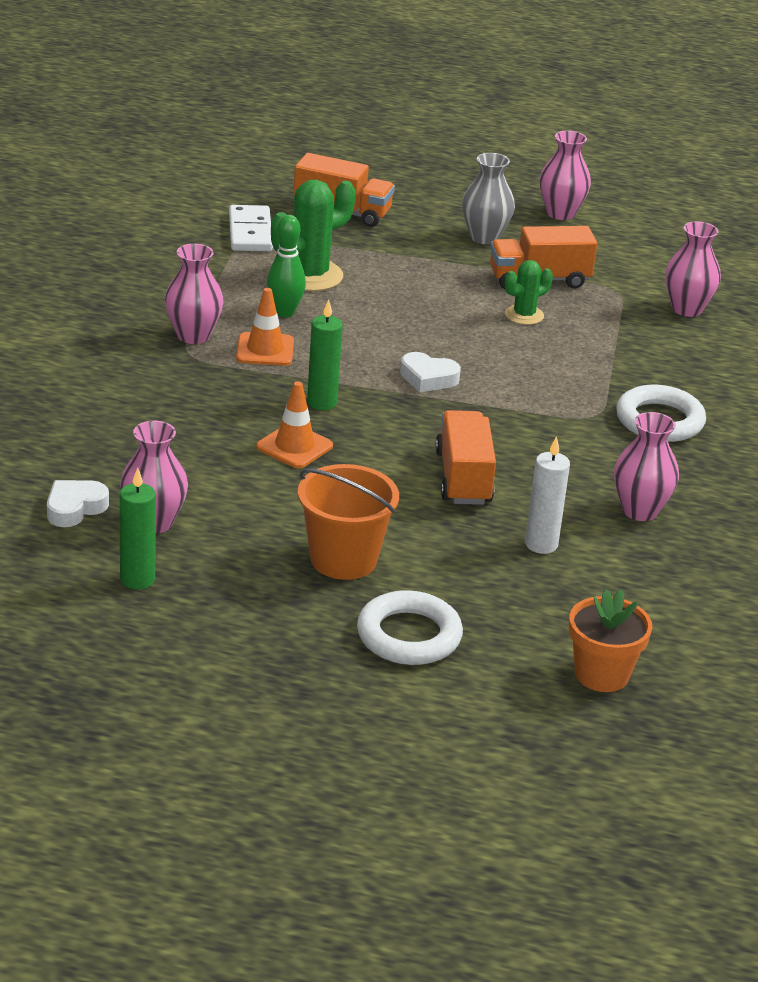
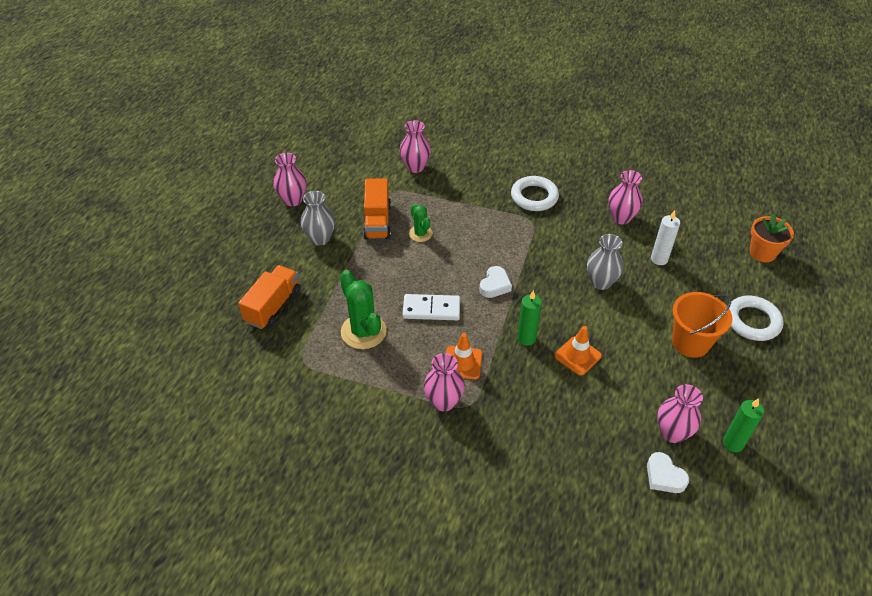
camera: 80 degrees left, 15 degrees up
white domino [229,205,273,251] -> white domino moved to [402,294,460,320]
green bowling pin [267,215,306,317] -> none
orange truck [435,410,496,505] -> grey vase [587,234,623,290]

